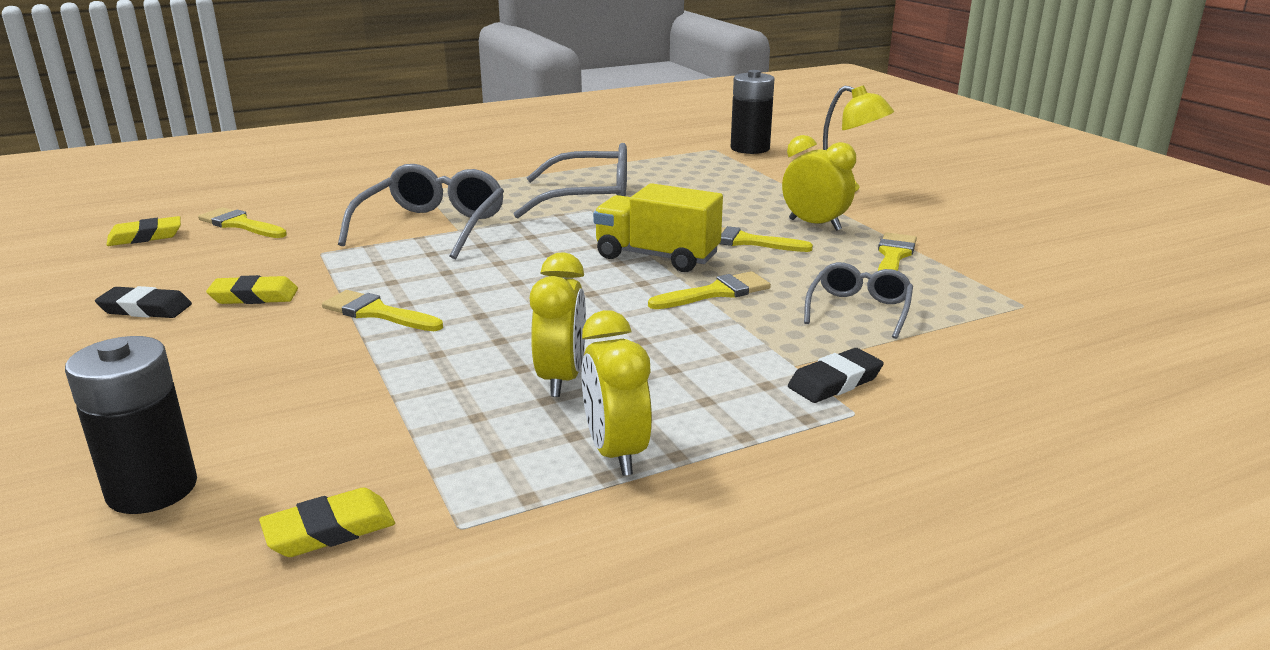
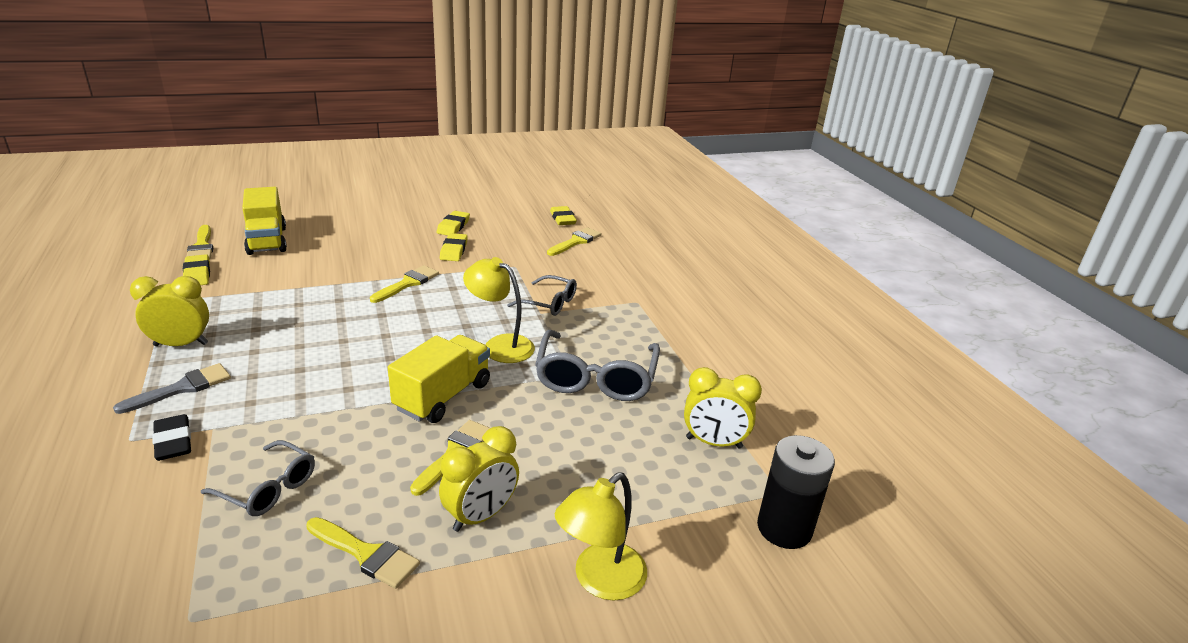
camera: 95 degrees right, 5 degrees up
black battery [65,336,197,514] -> yellow truck [242,187,287,255]
black eraser [95,286,192,318] -> yellow eraser [437,211,470,236]
grey glasses [338,164,504,259] -> grey glasses [507,275,577,316], size x0.59
yellow clock [530,253,586,397] -> yellow clock moved to [684,367,762,449]
yellow brush [648,271,771,309] -> yellow brush moved to [187,225,213,259]
none -> grey brush [113,363,231,414]
none -> yellow lamp [463,257,535,363]

